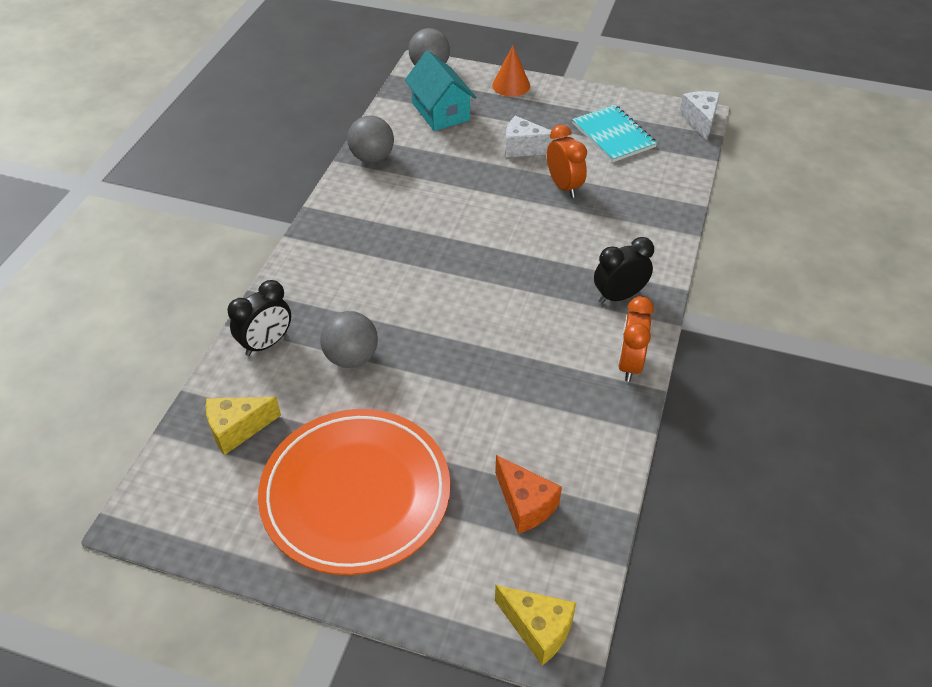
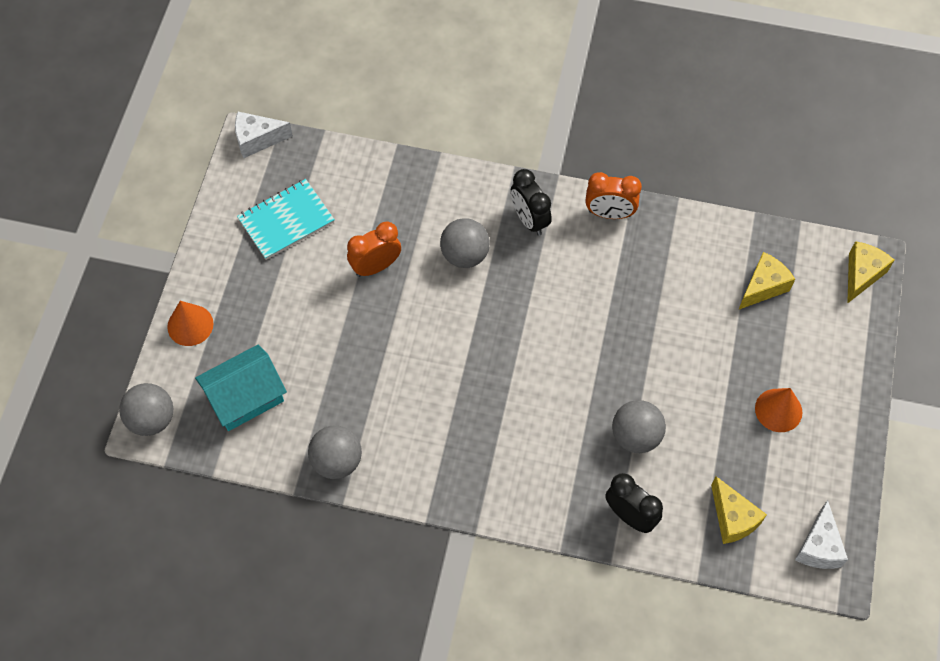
camera: 95 degrees left, 15 degrees up
orange plate [258,409,450,575] -> orange cone [755,388,803,432]
orange cheese [495,455,562,534] -> yellow cheese [739,252,795,309]
white cheese [505,116,559,157] -> white cheese moved to [795,500,848,569]
none -> grey ball [440,218,490,268]

